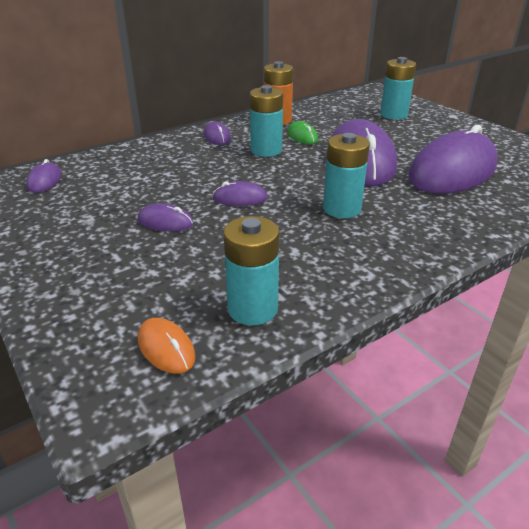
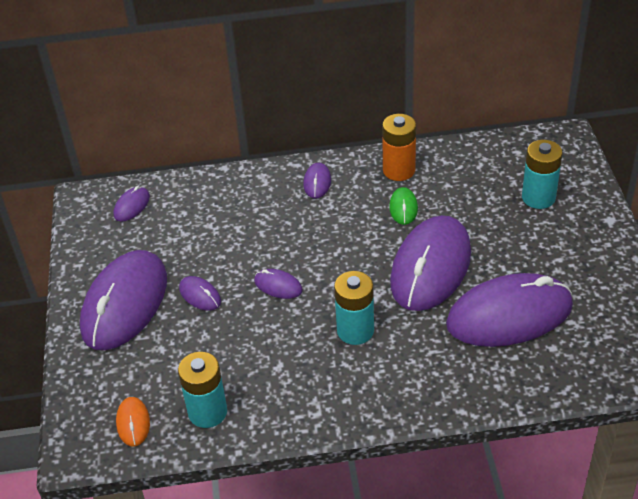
camera: 30 degrees right, 10 degrees up
turquoise battery [250,85,283,157] -> none
none -> purple mouse [80,250,167,350]

